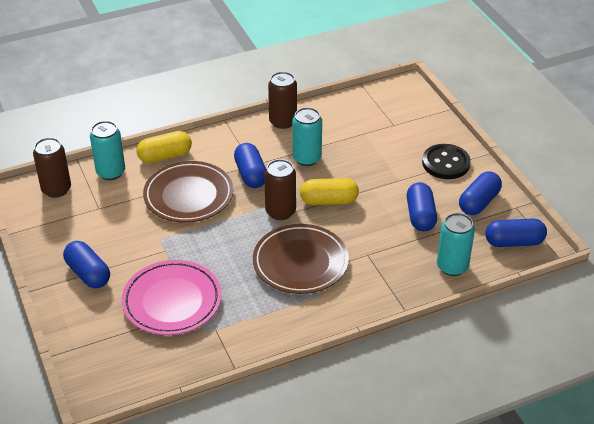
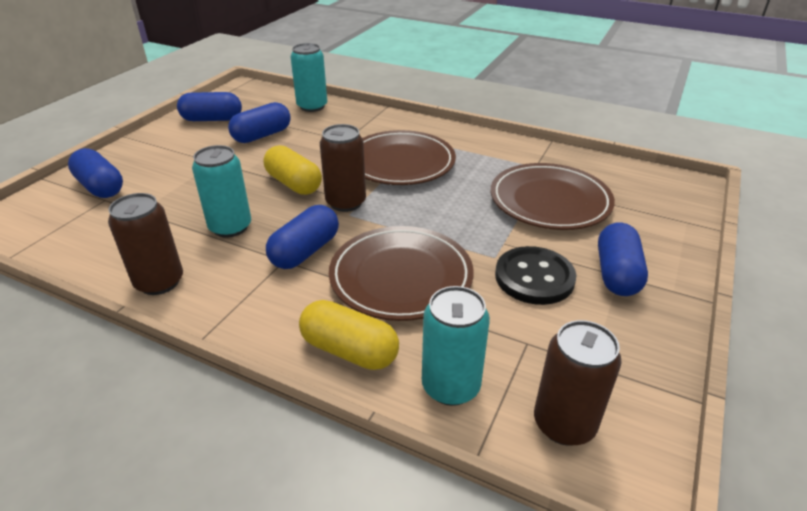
camera: 130 degrees left, 5 degrees down
pink plate [122,260,222,335] -> brown plate [491,163,615,230]
black button [422,144,471,179] -> black button moved to [495,246,576,305]
blue capsule [485,219,547,247] -> blue capsule moved to [68,148,123,198]

